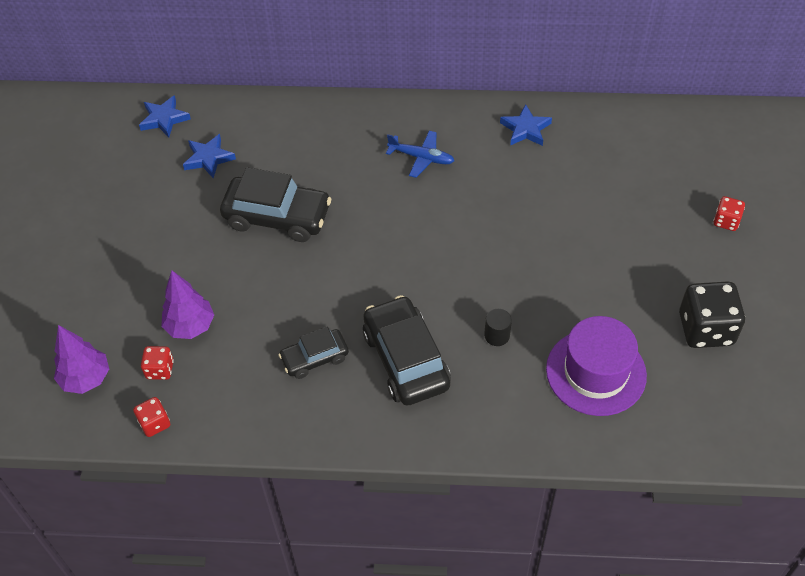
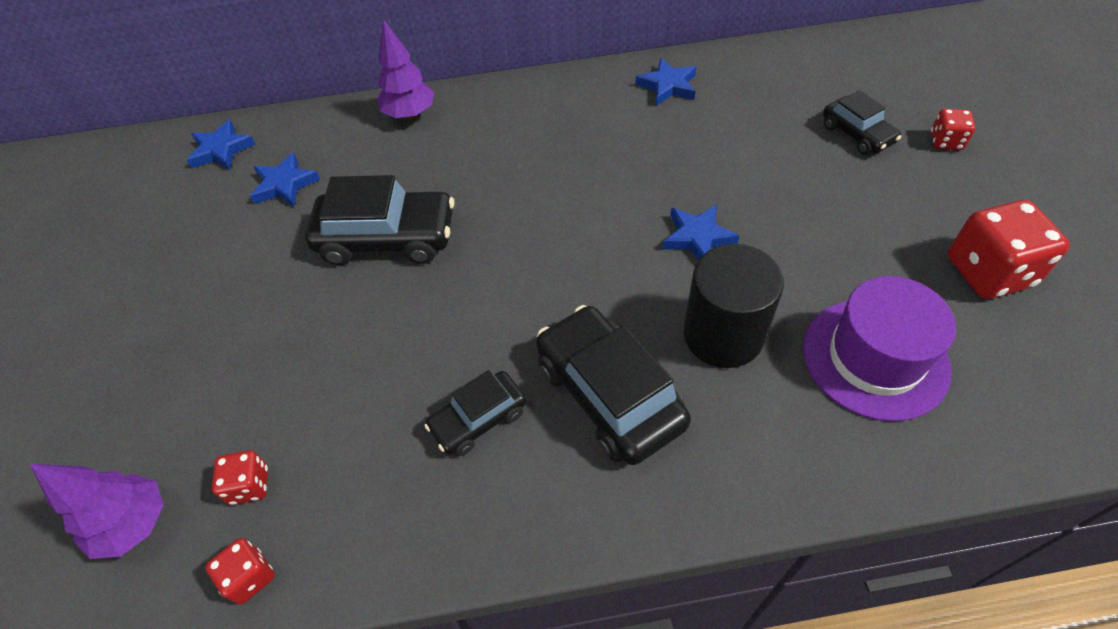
camera: 10 degrees left, 0 degrees up
purple tree [161,270,214,339] -> purple tree moved to [377,19,435,119]
blue plane [386,131,454,178] -> none
black cylinder [484,309,512,346] -> black cylinder [684,244,784,368], size x2.23
black dice [679,281,745,348] -> red dice [948,200,1070,299]
none -> blue star [662,204,739,260]
none -> black car [823,90,901,155]

